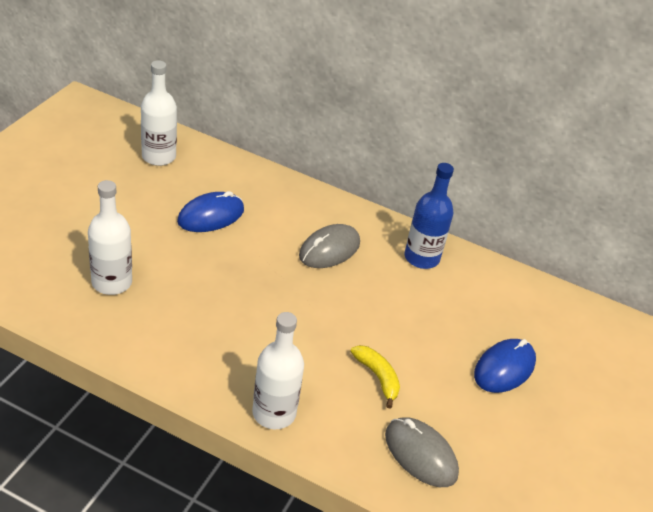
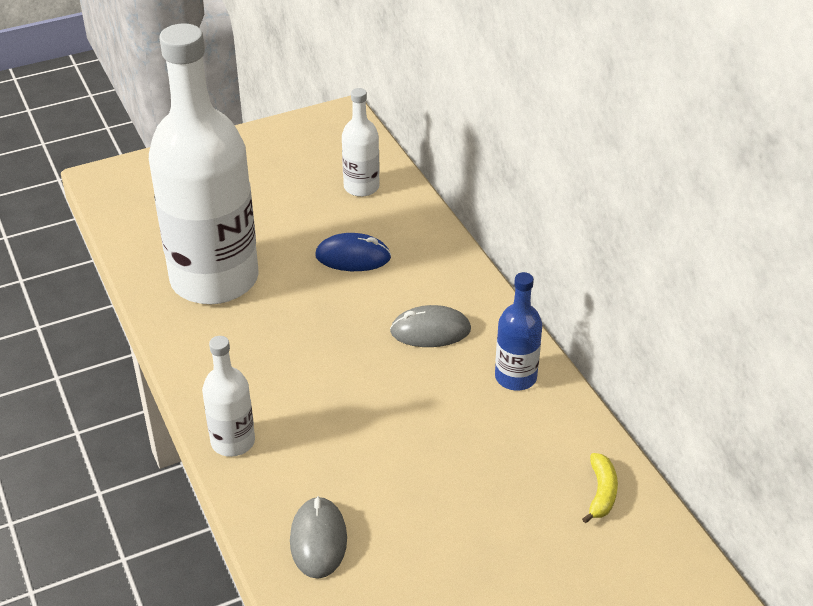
camera: 45 degrees right, 0 degrees up
white bottle [88,180,132,295] -> white bottle [149,23,259,304], size x2.28
yellow banana [350,345,400,409] -> yellow banana moved to [582,453,618,523]
blue mouse [474,339,536,393] -> none

